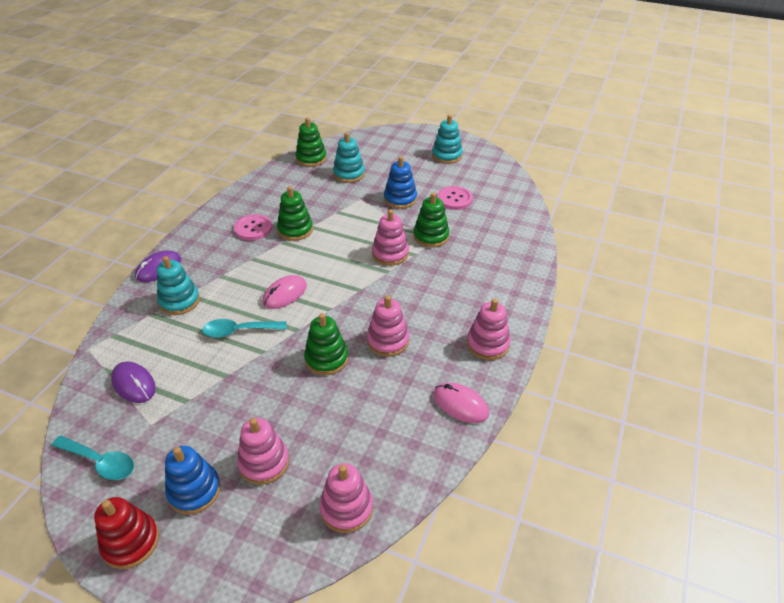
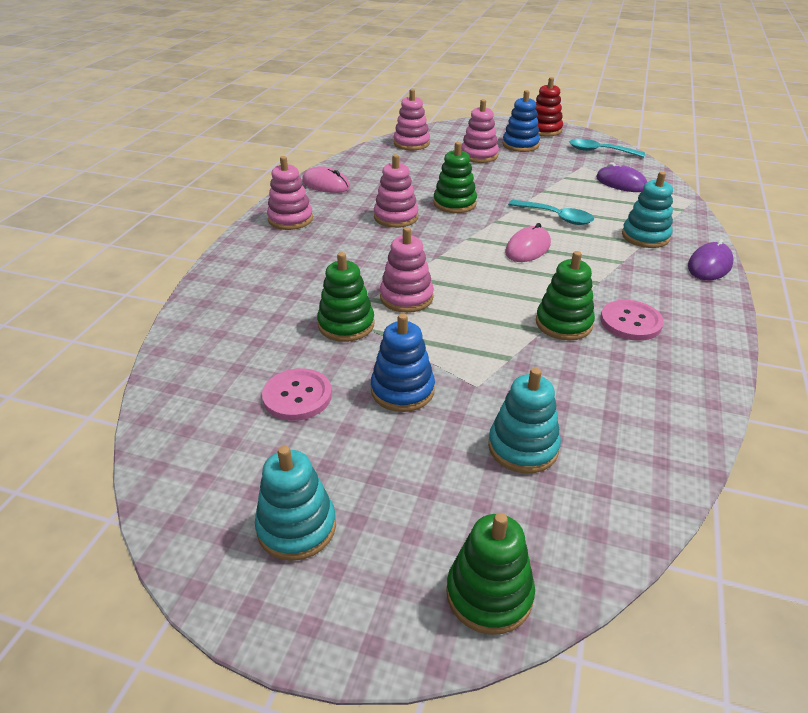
camera: 175 degrees right, 5 degrees down
turquoise spoon [202,319,287,338] -> turquoise spoon turned 45 degrees clockwise [508,200,594,225]
green stacking toy [296,117,327,167] -> green stacking toy moved to [446,513,535,635]

